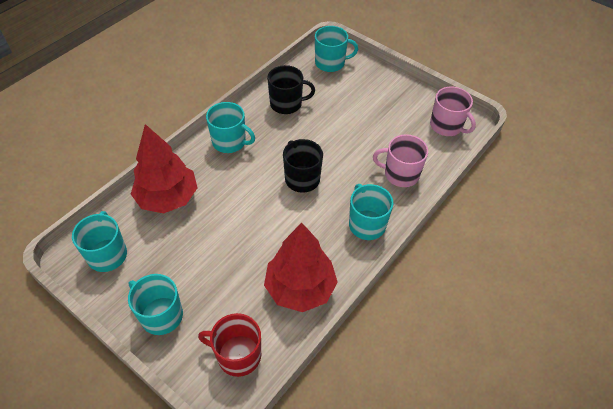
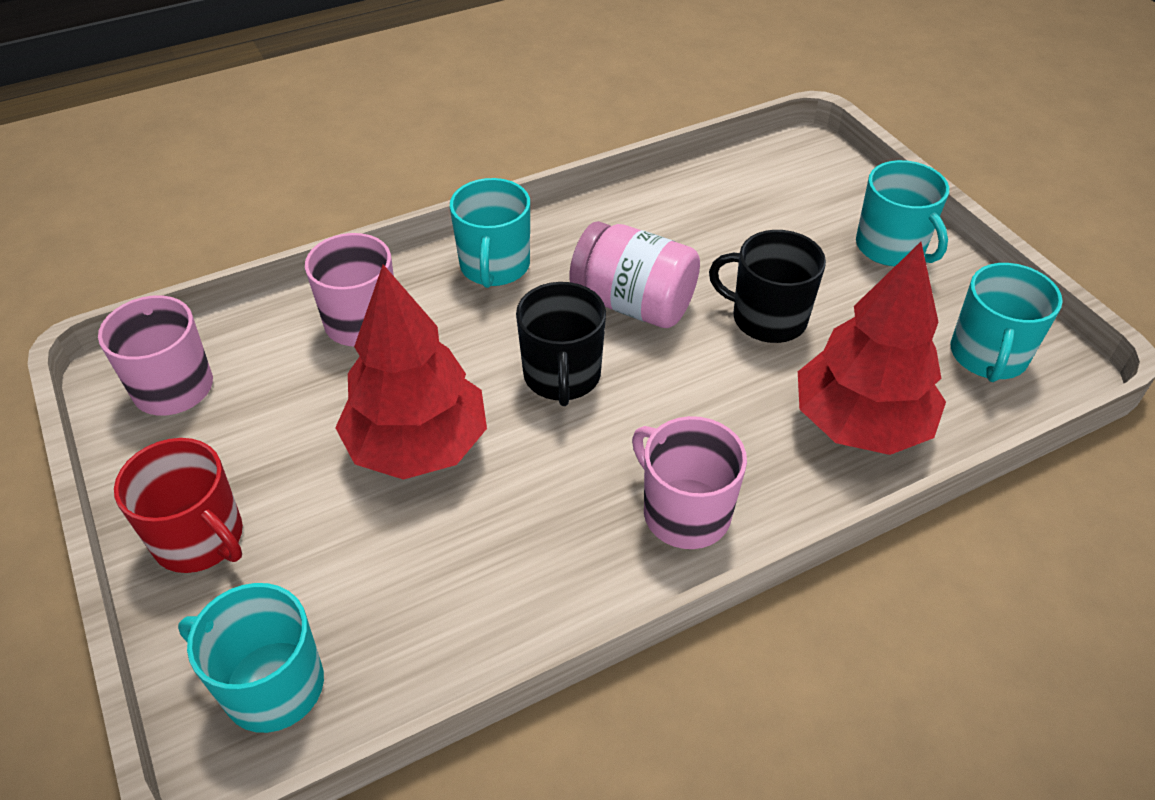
camera: 155 degrees left, 5 degrees down
red mug [198,313,261,377] -> red mug moved to [114,438,243,573]
turquoise mug [206,102,255,153] -> pink mug [632,416,747,549]
red tree [264,223,338,312] -> red tree moved to [335,264,487,480]
black mug [267,65,315,114] -> black mug moved to [709,230,826,343]
none -> pink jar [569,221,700,328]

